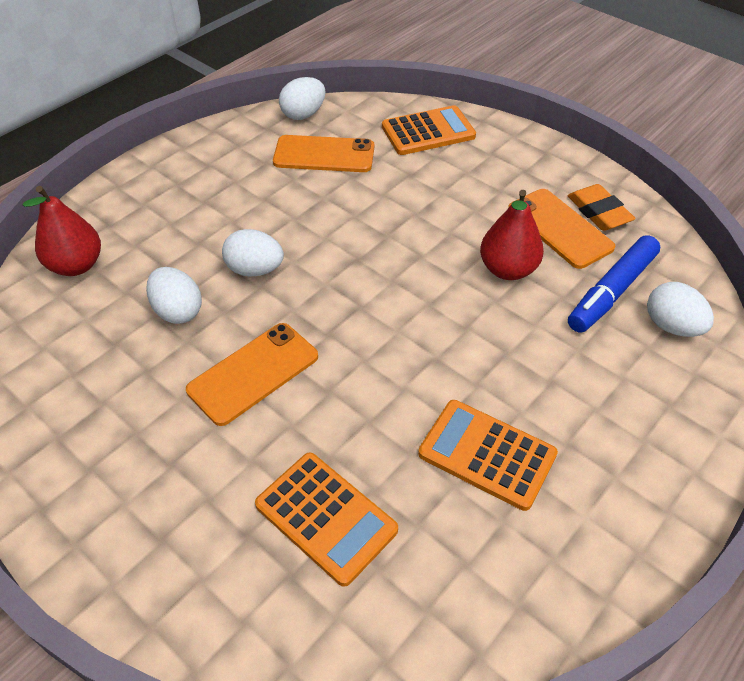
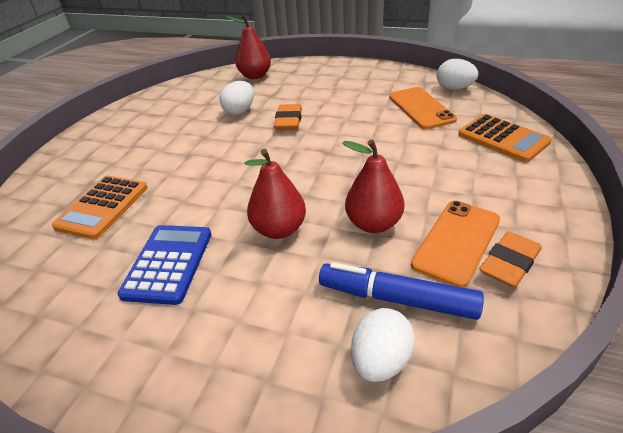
camera: 70 degrees right, 10 degrees down
orange phone [186,323,318,426] -> none
white egg [222,229,284,277] -> orange eraser [274,104,302,130]
orange calculator [418,400,558,511] -> blue calculator [117,225,212,305]
none -> red pear [245,149,306,239]

